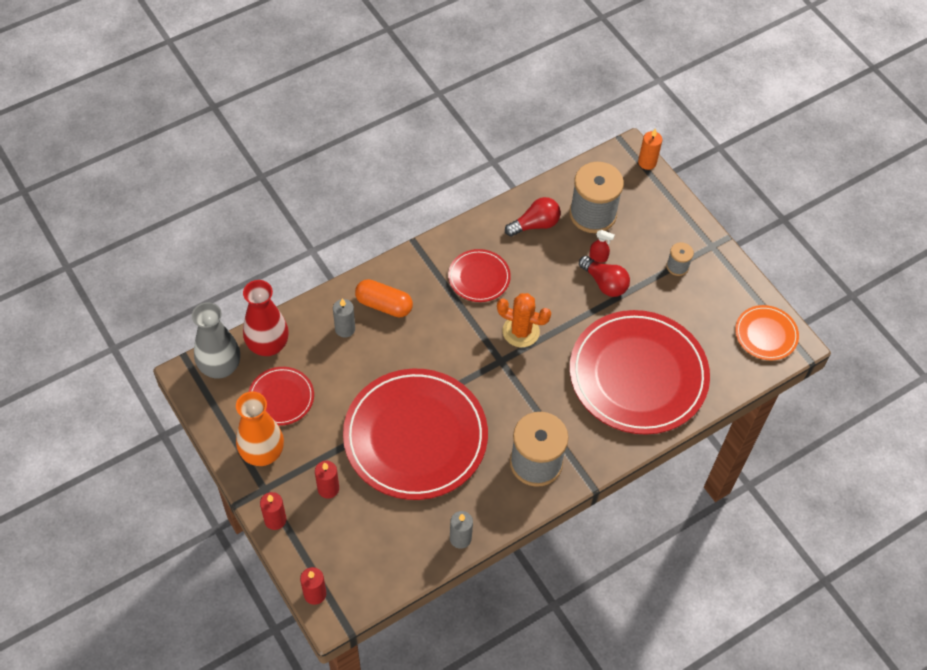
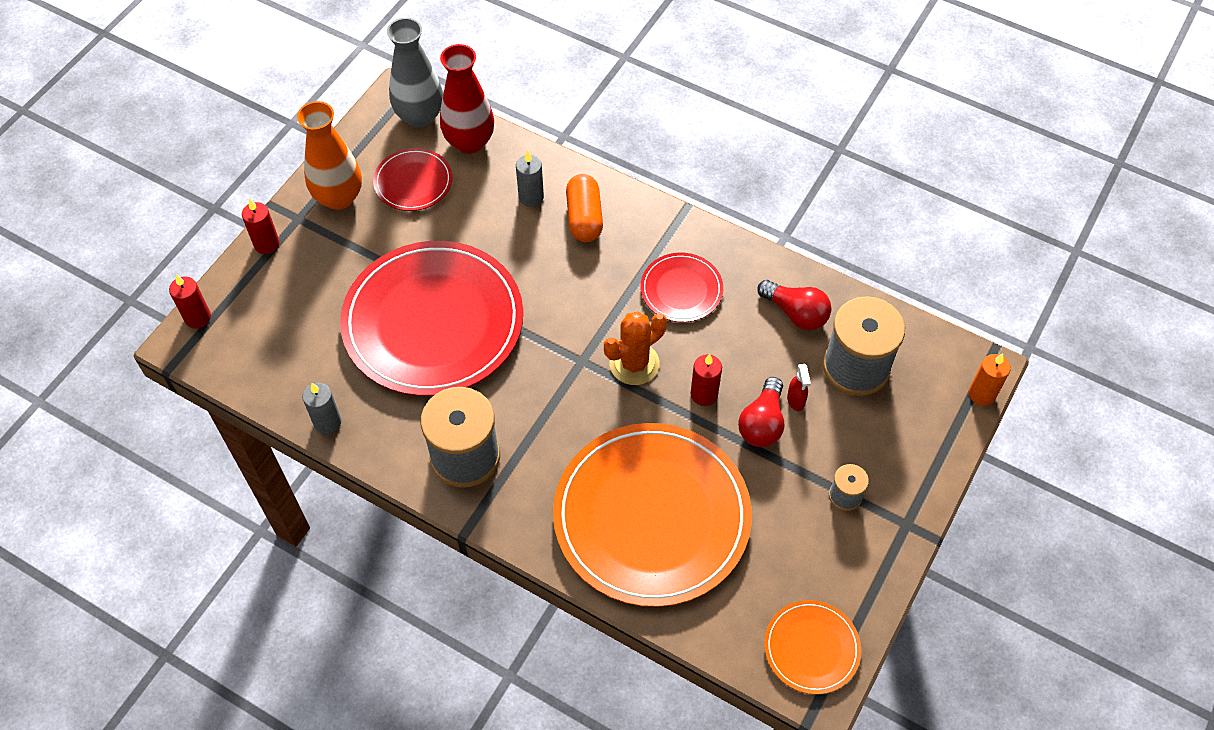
camera: 65 degrees right, 0 degrees up
red candle [315,461,339,499] -> red candle moved to [691,354,722,406]
orange cactus [497,293,551,347] -> orange cactus turned 60 degrees clockwise [604,311,667,385]
red plate [570,310,710,435] -> orange plate [553,423,752,607]

